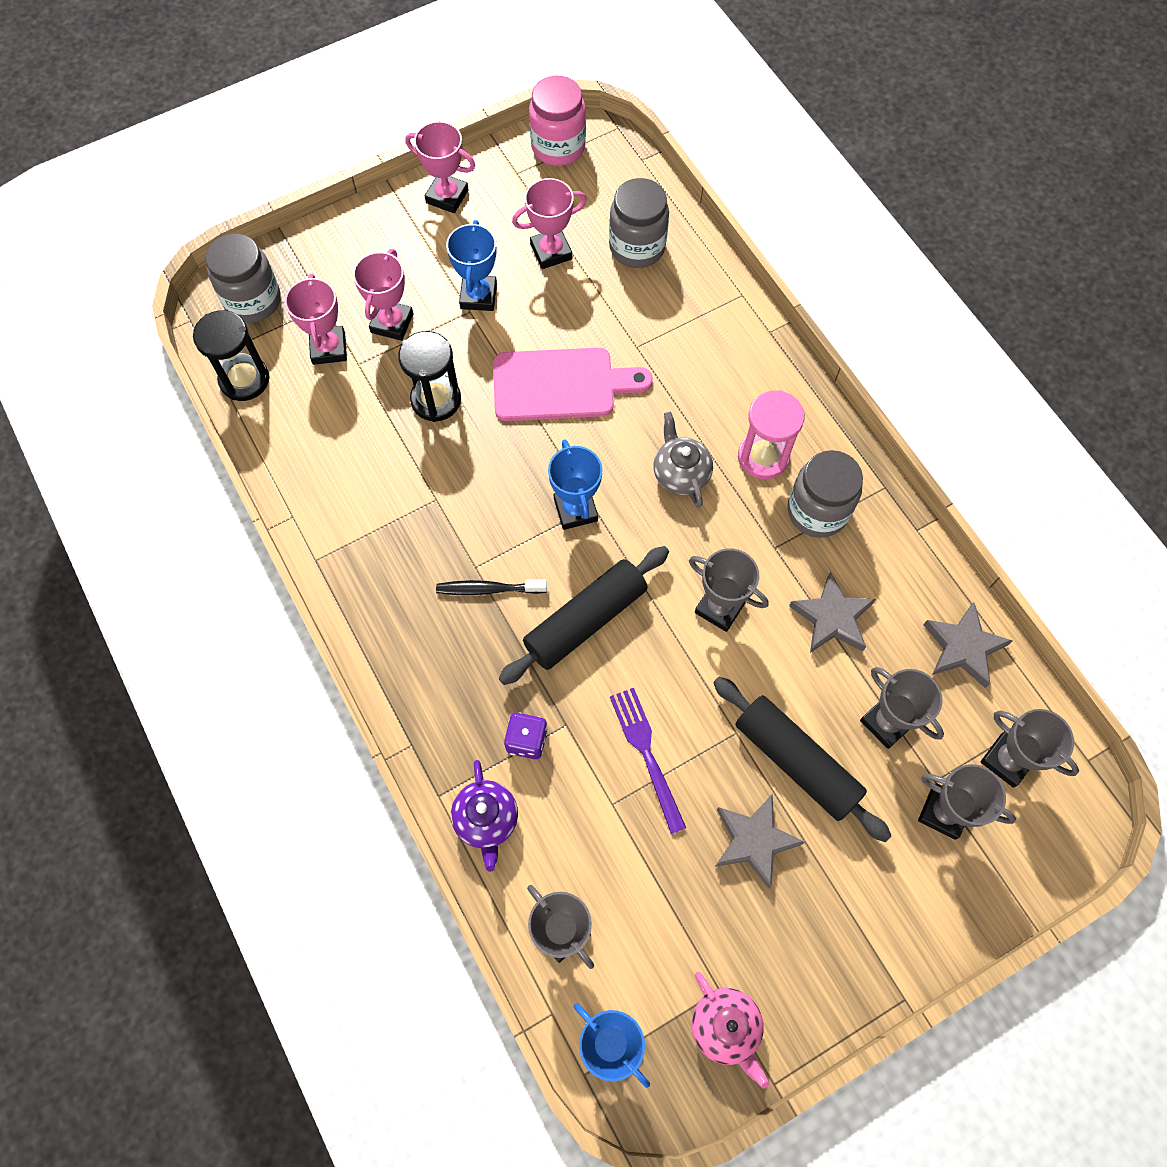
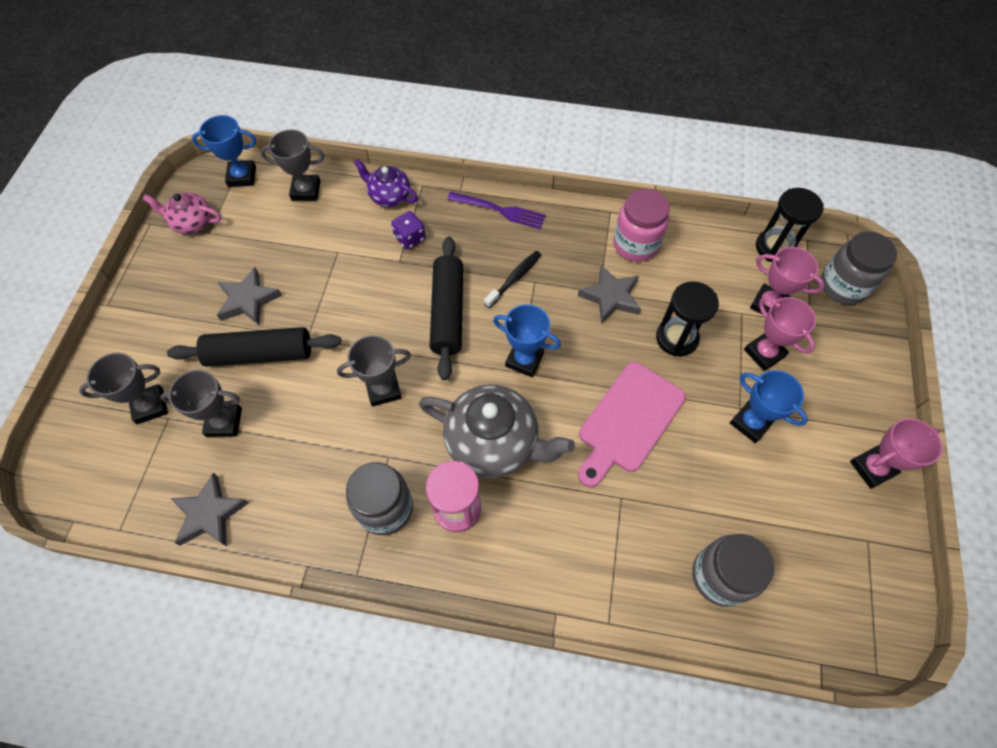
camera: 130 degrees right, 5 degrees down
pink trophy [512,178,587,269] -> none
pink jar [529,76,586,166] -> pink jar moved to [613,189,670,262]
purple fork [610,688,686,834] -> purple fork moved to [447,192,546,229]
grey teapot [654,412,713,508] -> grey teapot [419,384,575,478], size x1.78
grey star [789,571,876,653] -> grey star moved to [578,264,641,324]
grey trophy [981,709,1079,788] -> none

